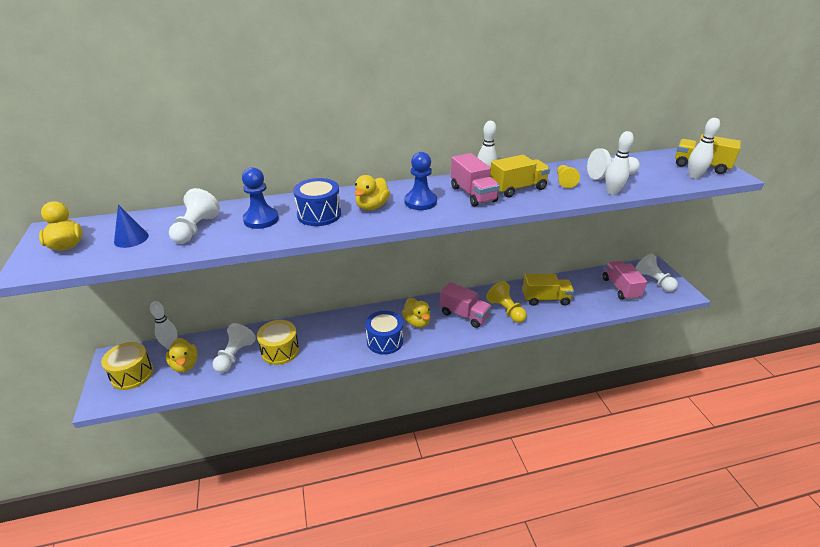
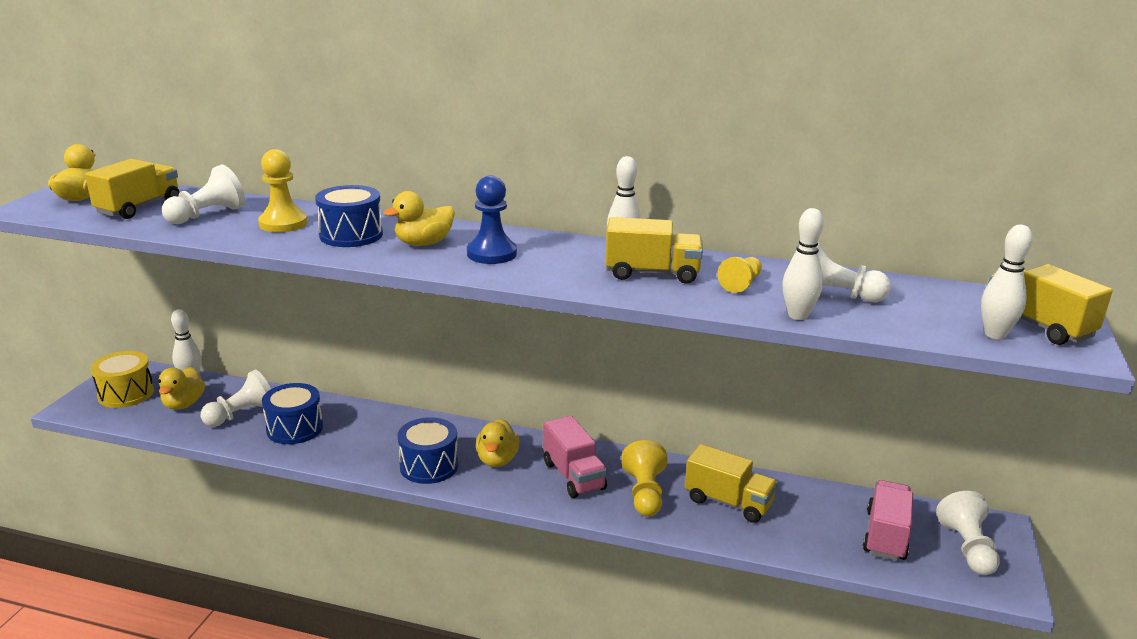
camera: 30 degrees right, 10 degrees down
blue cone [114,205,149,248] -> yellow truck [85,159,179,219]
blue pawn [242,167,279,229] -> yellow pawn [258,149,308,232]
yellow drum [257,320,299,365] -> blue drum [262,383,323,444]
pink truck [451,153,500,207] -> none

